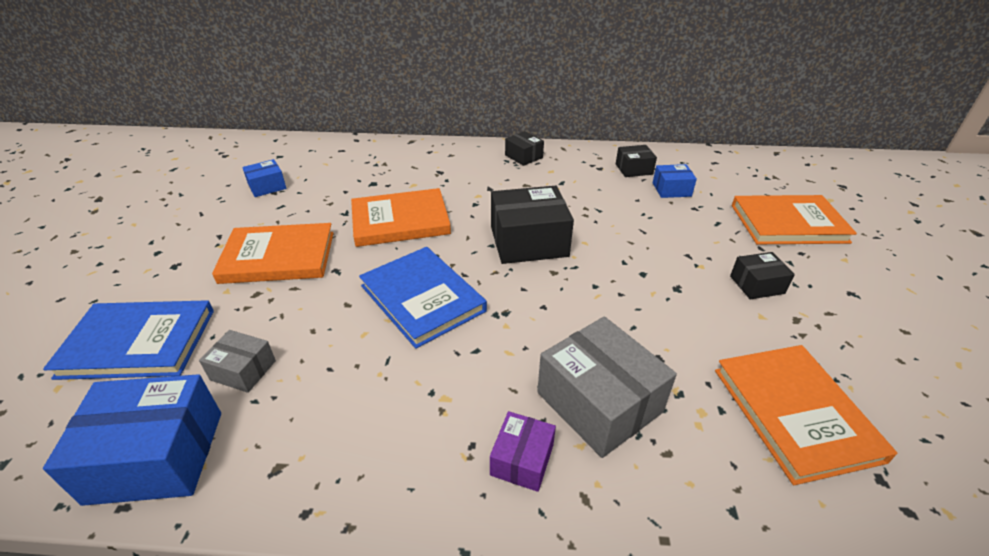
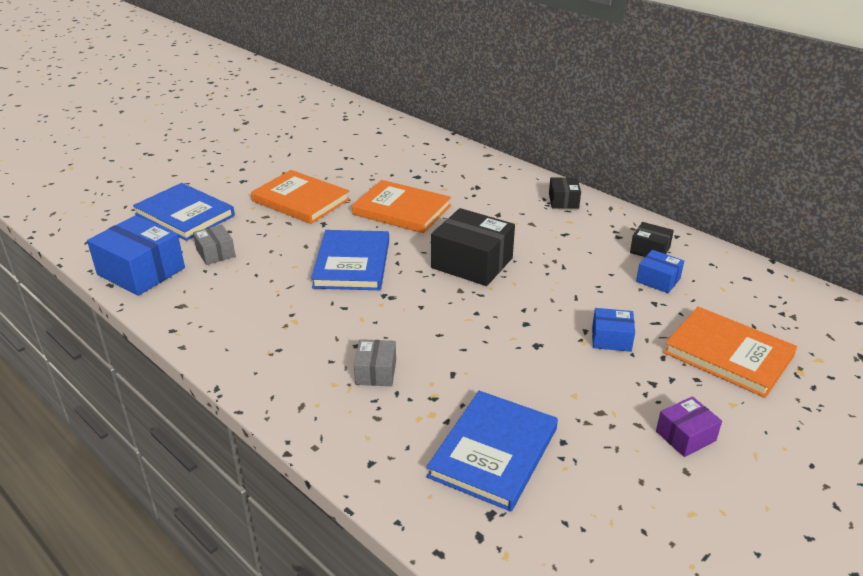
camera: 40 degrees right, 5 degrees down
blue box [242,159,287,197] -> blue box moved to [592,308,635,352]
purple box [490,411,556,492] -> purple box moved to [656,396,722,457]
grey box [537,316,677,458] -> grey box [354,339,396,386], size x0.53
orange book [715,345,897,485] -> blue book [427,391,558,512]
black box [730,252,795,299] -> none

